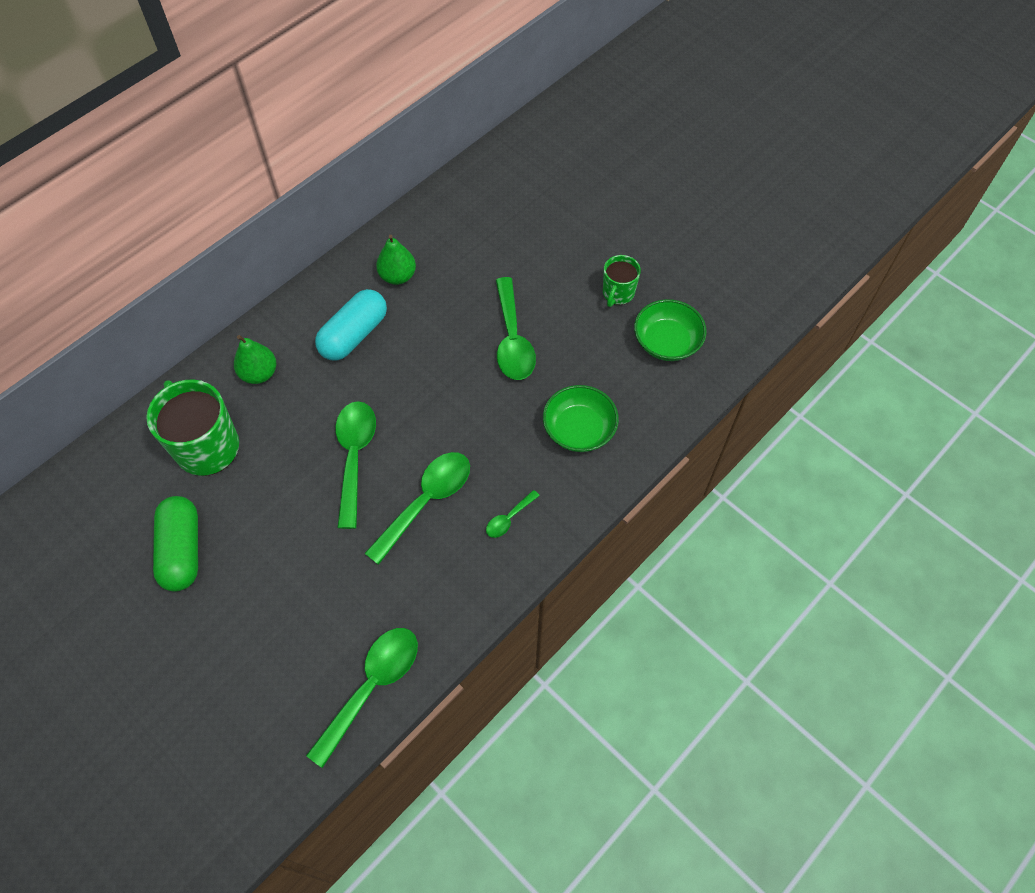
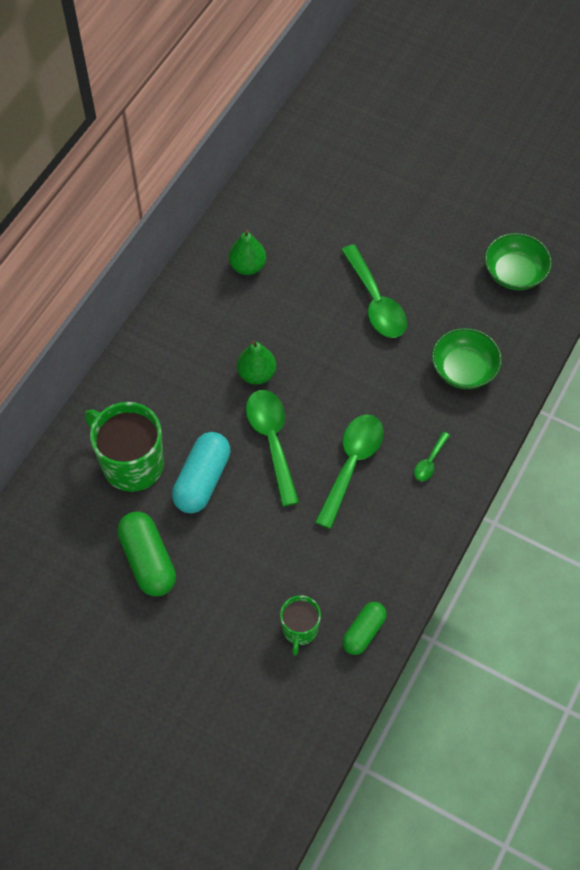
camera: 15 degrees left, 0 degrees up
green pear [234,335,276,384] -> green pear moved to [237,340,276,385]
green spoon [306,628,418,768] -> green capsule [342,602,387,655]
turquoise capsule [315,289,387,361] -> turquoise capsule moved to [172,432,231,513]
green mug [603,255,641,307] -> green mug moved to [280,595,321,656]

